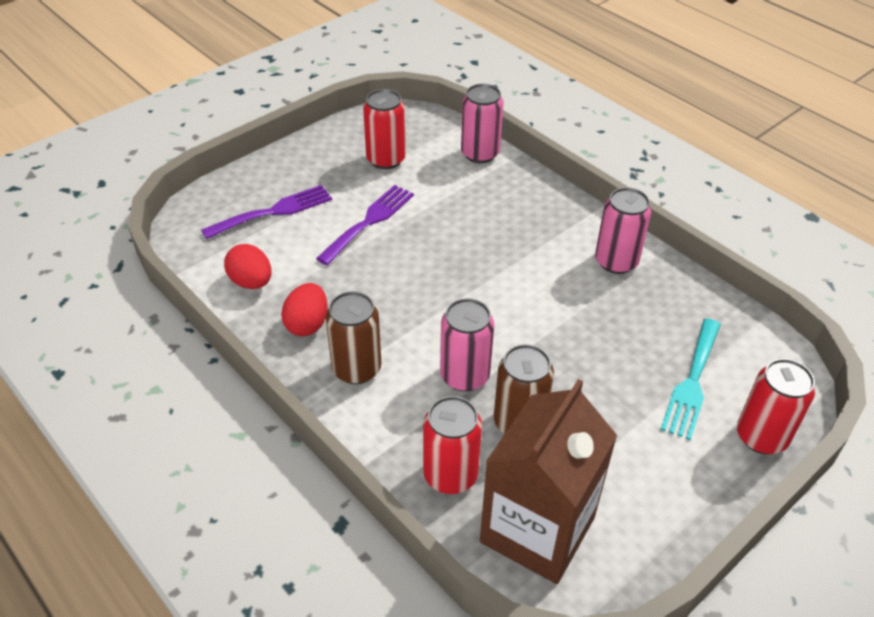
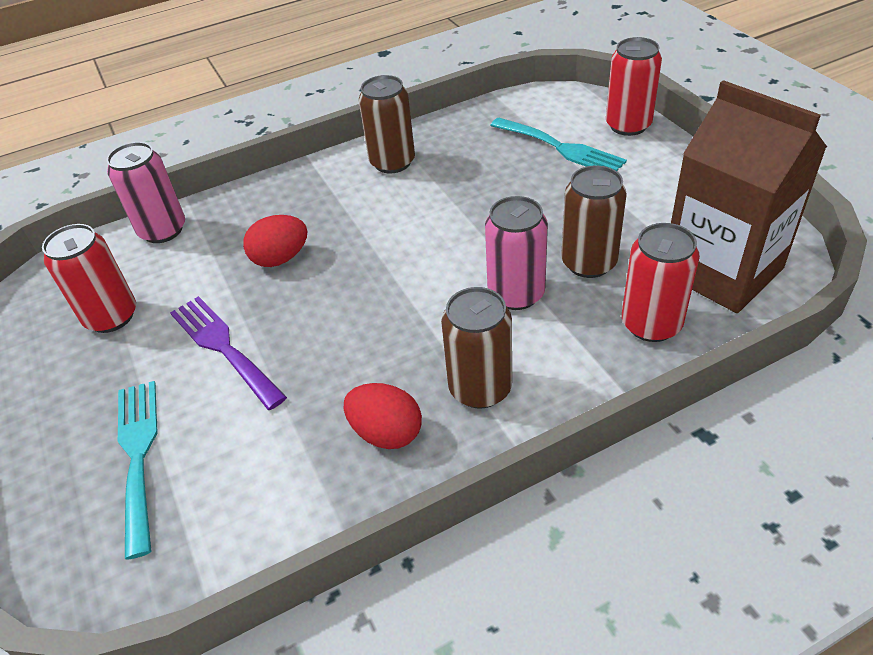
camera: 70 degrees left, 0 degrees up
purple fork [201,185,332,239] -> turquoise fork [118,381,158,560]
red egg [224,244,272,289] -> red egg moved to [243,215,308,267]
pink can [595,187,651,274] -> brown can [359,75,415,173]

